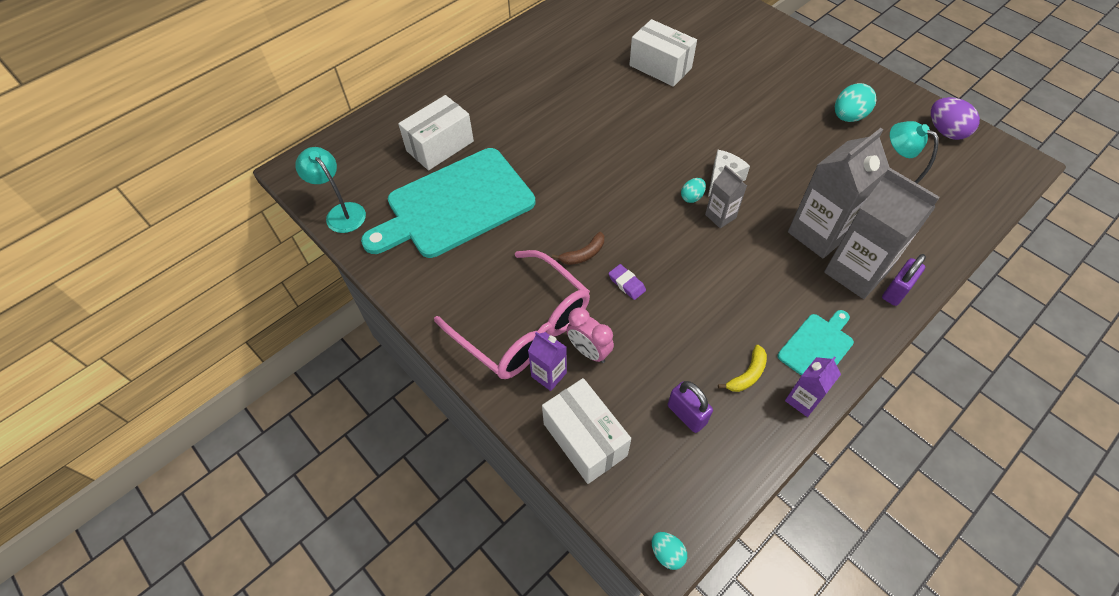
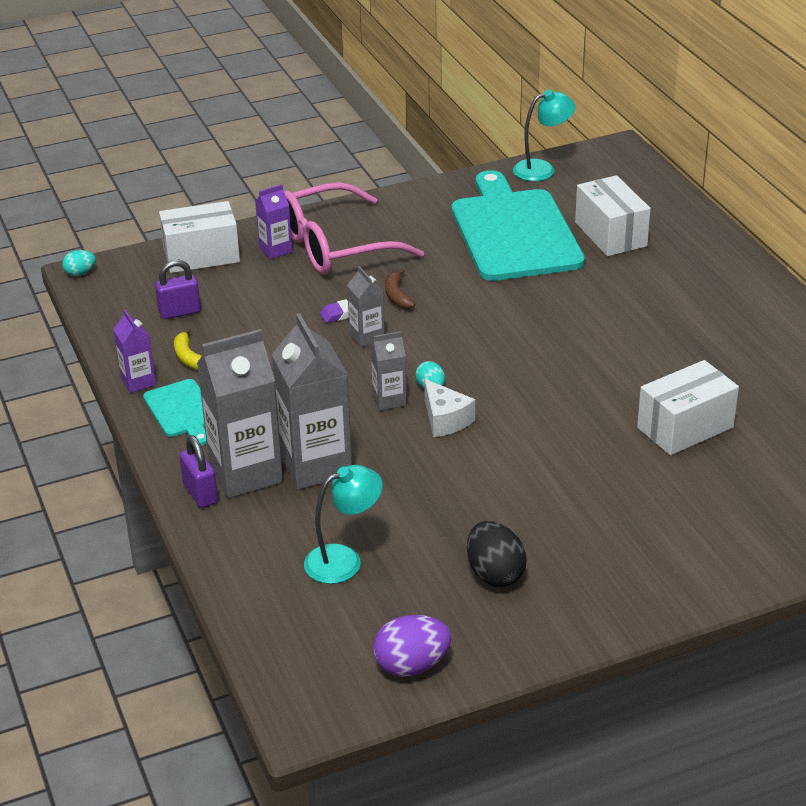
camera: 110 degrees right, 20 degrees down
pink clock [566,307,614,363] -> none
turquoise egg [835,83,876,122] -> black egg [467,521,527,587]
none -> grey carton [347,266,385,347]

